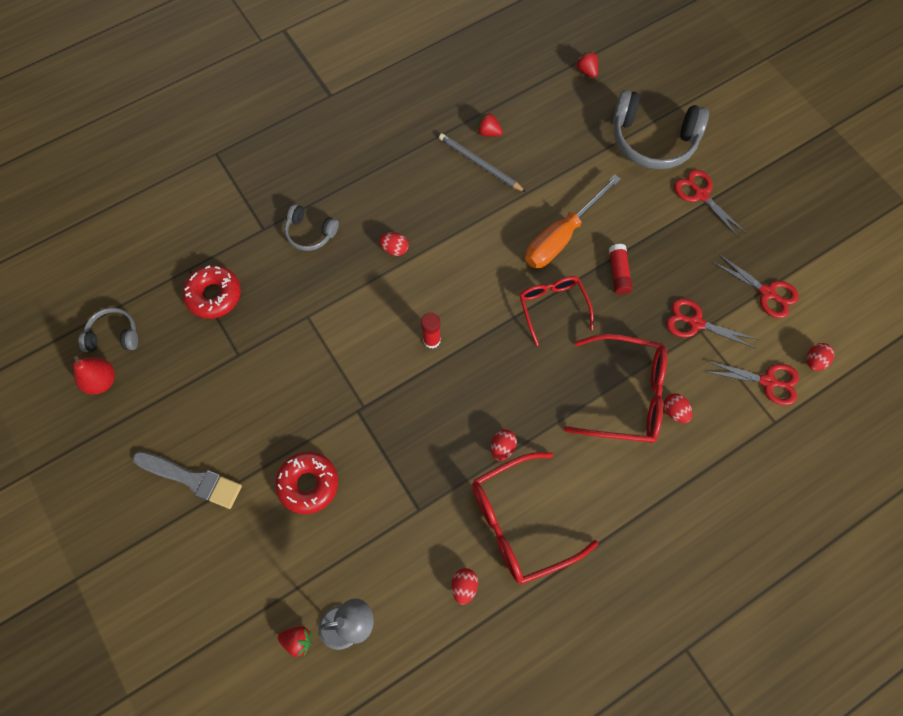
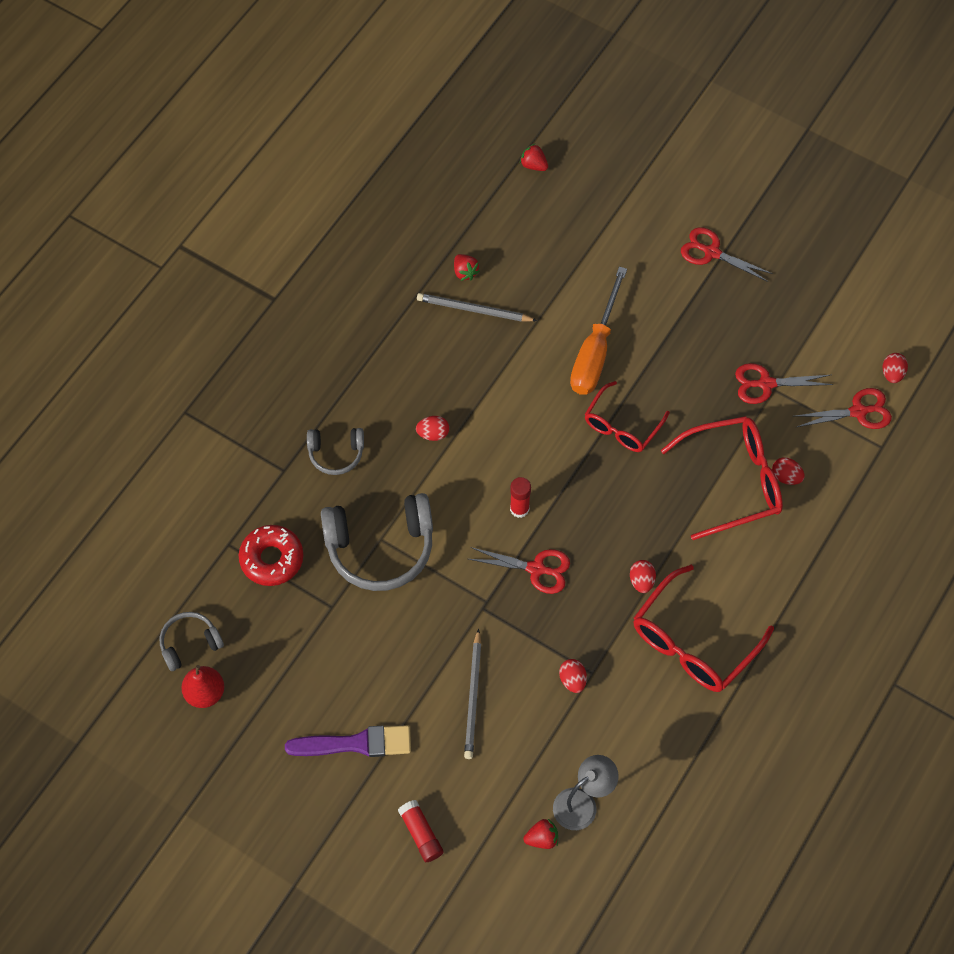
camera: 25 degrees left, 5 degrees down
grey brush [133,451,242,509] -> purple brush [285,725,411,757]
red donut [275,452,338,514] -> grey pencil [464,629,482,759]
red egg [452,568,478,605] -> red egg moved to [559,659,587,693]
red strawberry [477,112,503,136] -> red strawberry turned 120 degrees counterclockwise [454,254,480,281]
red glasses [519,276,594,346] -> red glasses turned 105 degrees counterclockwise [584,381,670,452]
red glue stick [609,244,633,295] -> red glue stick moved to [398,800,444,862]
grey headphones [613,90,709,169] -> grey headphones moved to [321,493,433,591]
red scissors [713,254,799,318] -> red scissors moved to [469,547,570,594]

